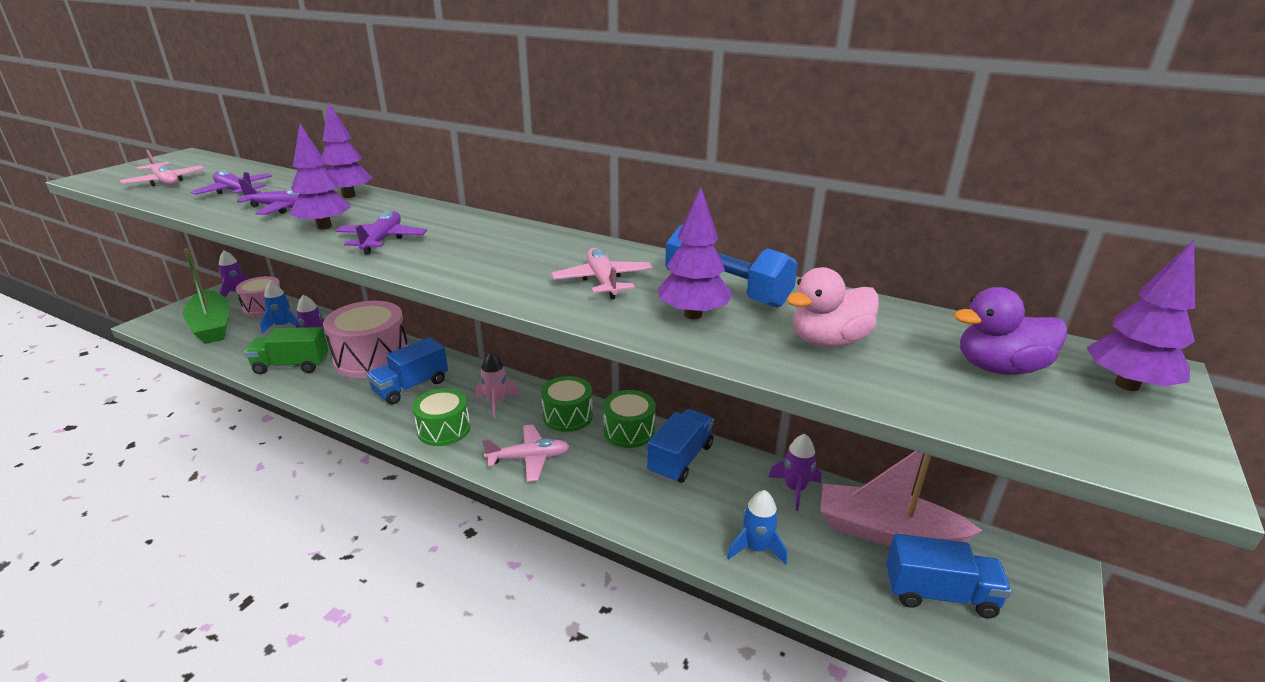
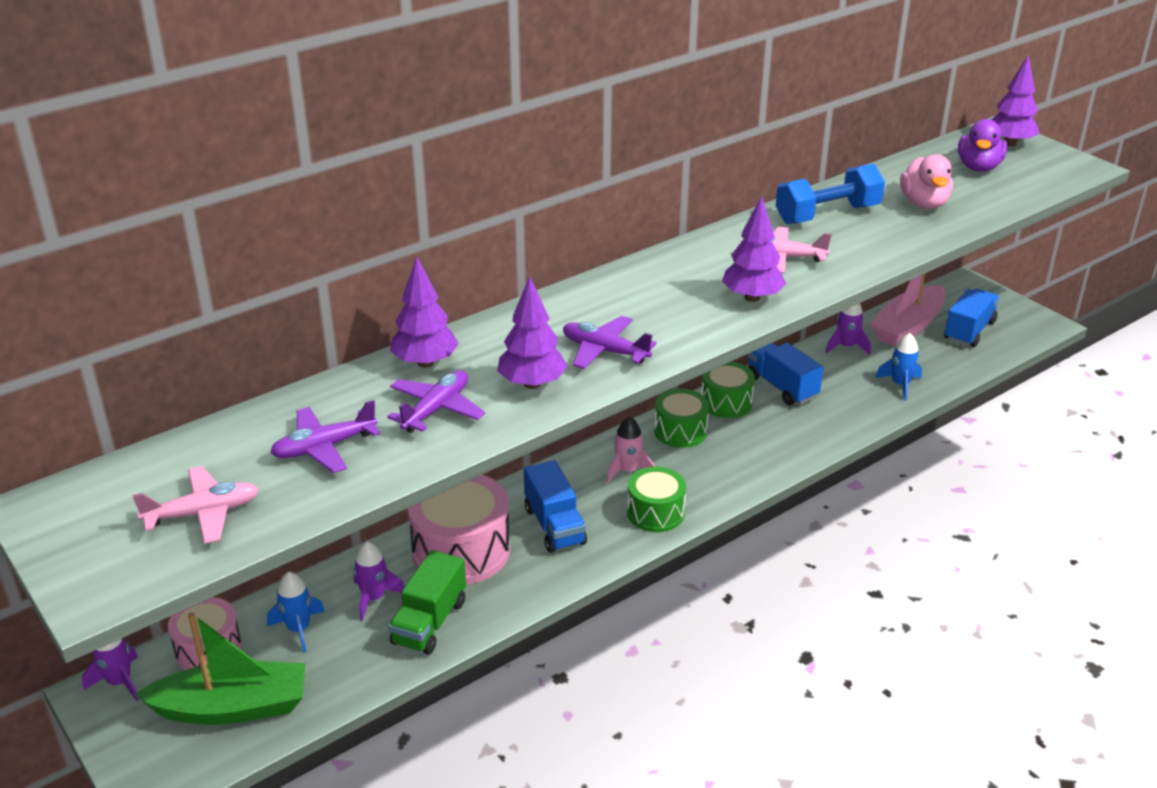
camera: 65 degrees left, 5 degrees up
pink plane [482,425,570,482] -> none
purple tree [658,187,732,319] -> purple tree moved to [722,196,786,302]

